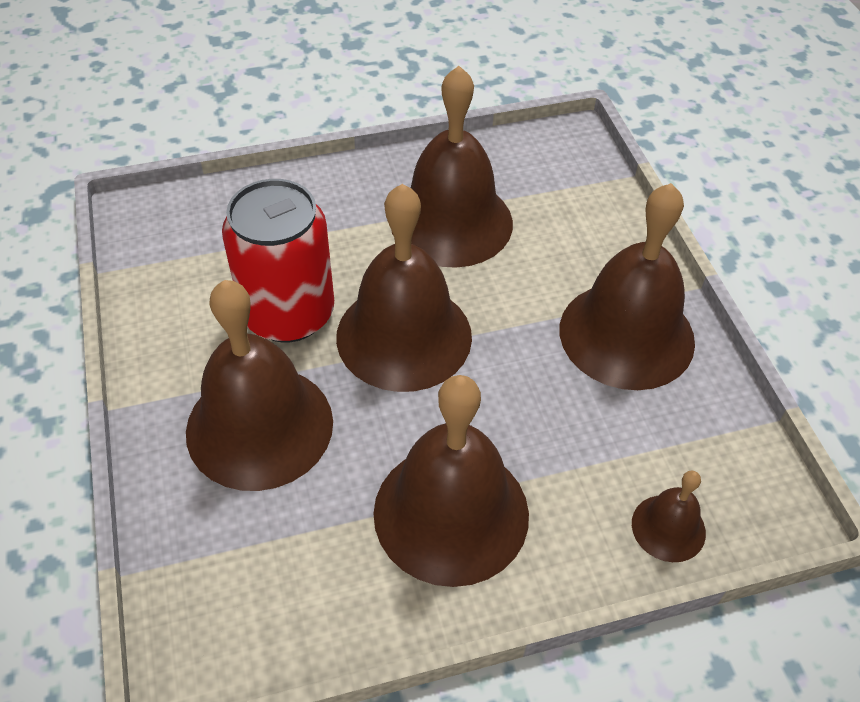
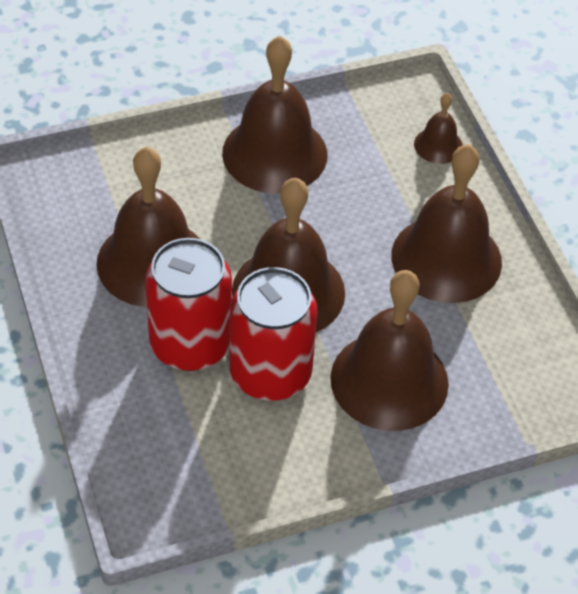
camera: 95 degrees left, 0 degrees up
none -> red can [145,238,232,371]

